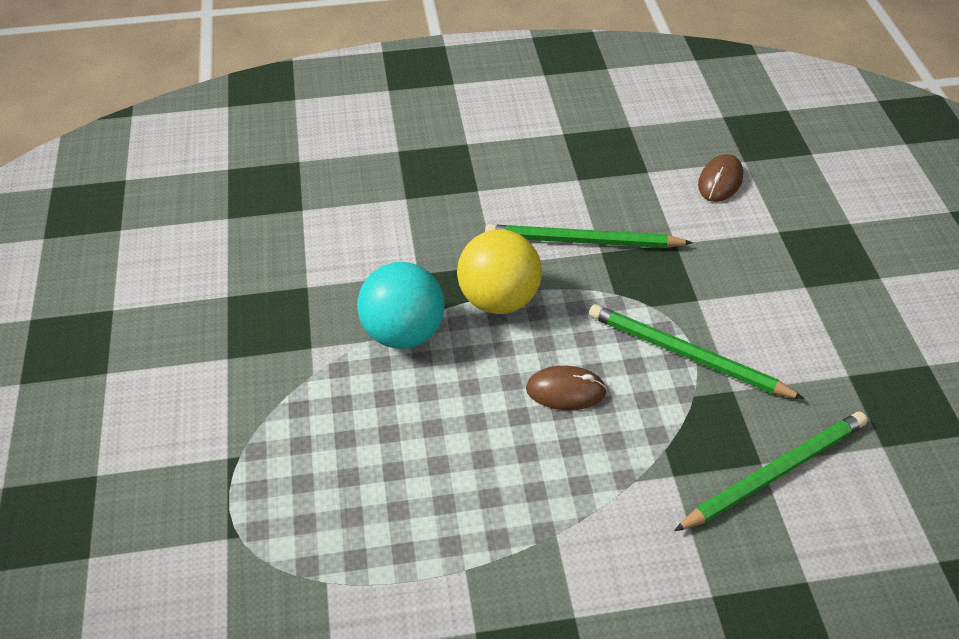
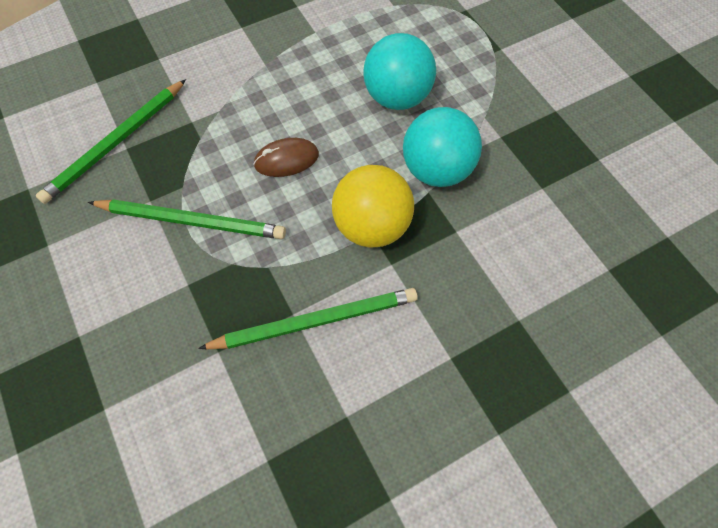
camera: 160 degrees right, 15 degrees up
brown mouse [698,154,743,202] -> none
none -> turquoise ball [363,33,436,110]

